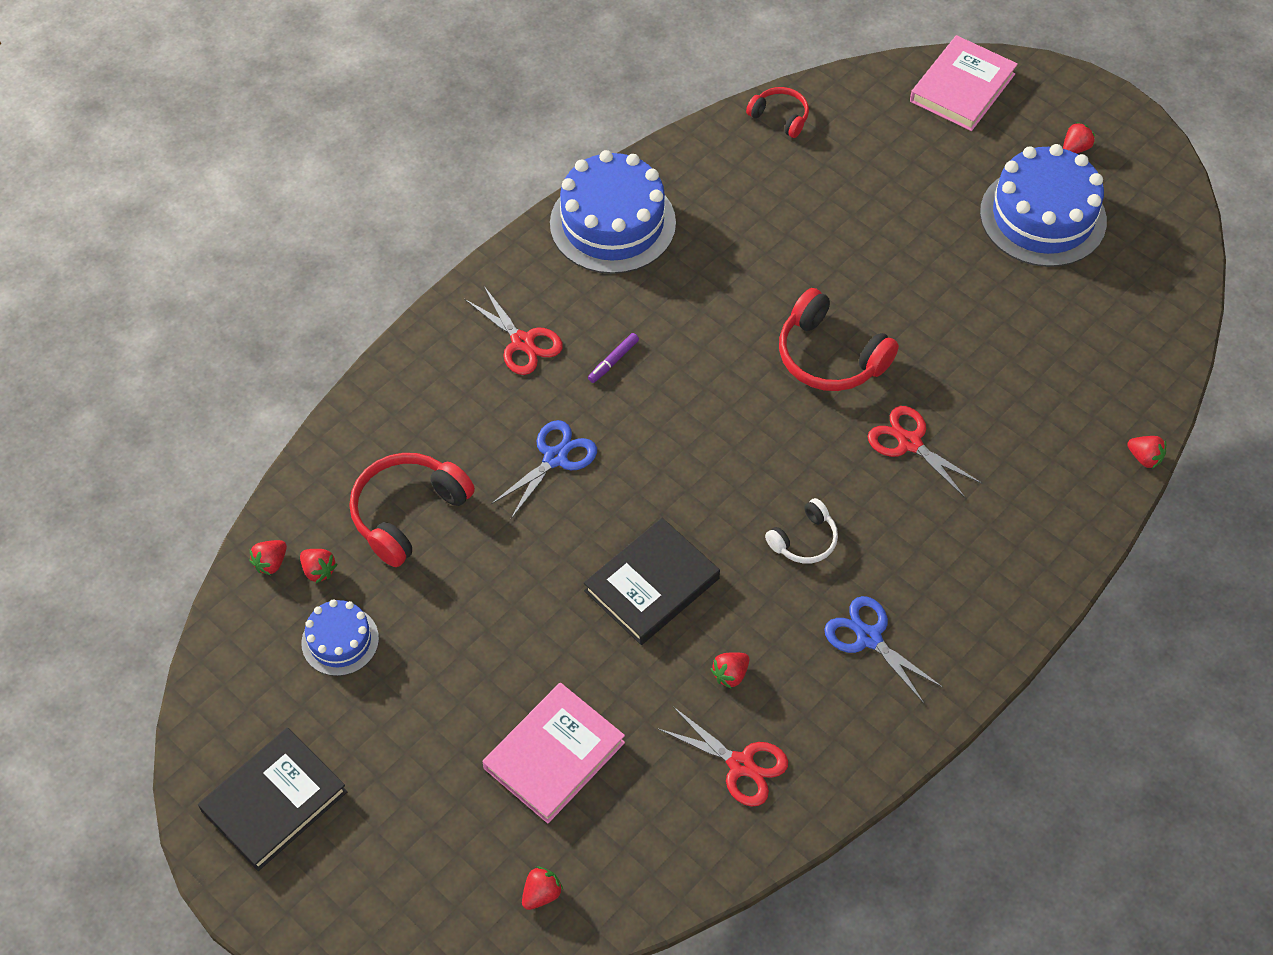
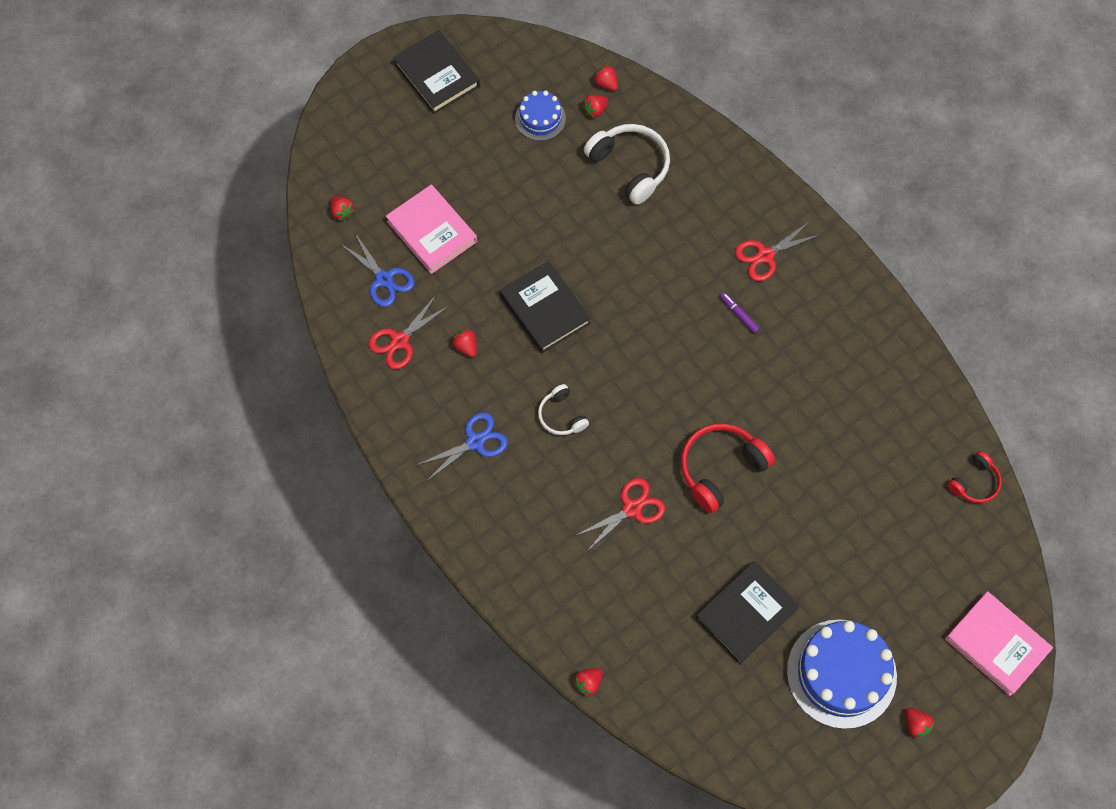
camera: 100 degrees right, 10 degrees up
red headphones [349,453,475,567] -> white headphones [584,124,670,205]
blue scissors [491,420,597,519] -> blue scissors moved to [341,233,414,307]
blue cake [550,150,676,274] -> none
none -> black book [695,561,800,664]

